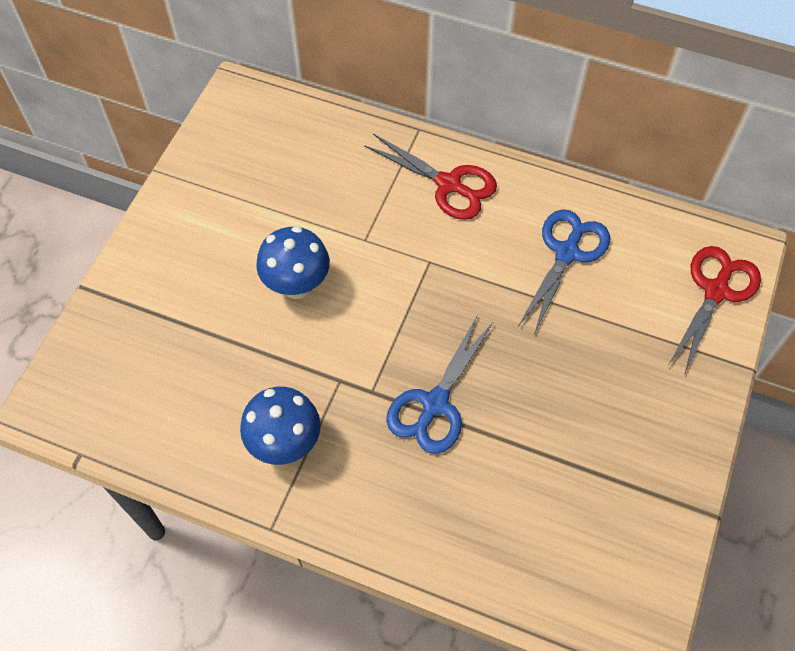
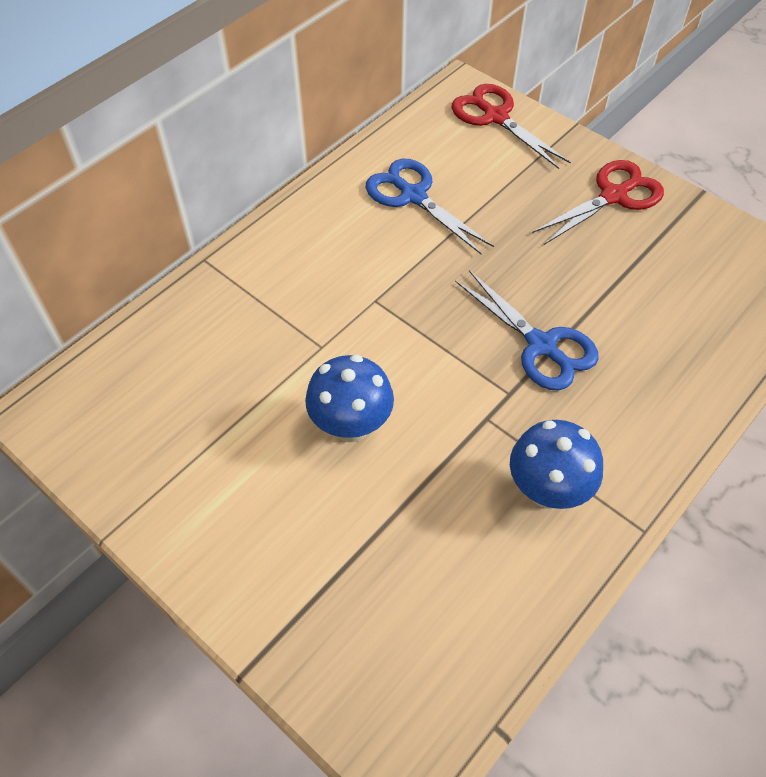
camera: 70 degrees left, 5 degrees down
red scissors [364,134,497,220] -> red scissors moved to [532,160,664,245]

